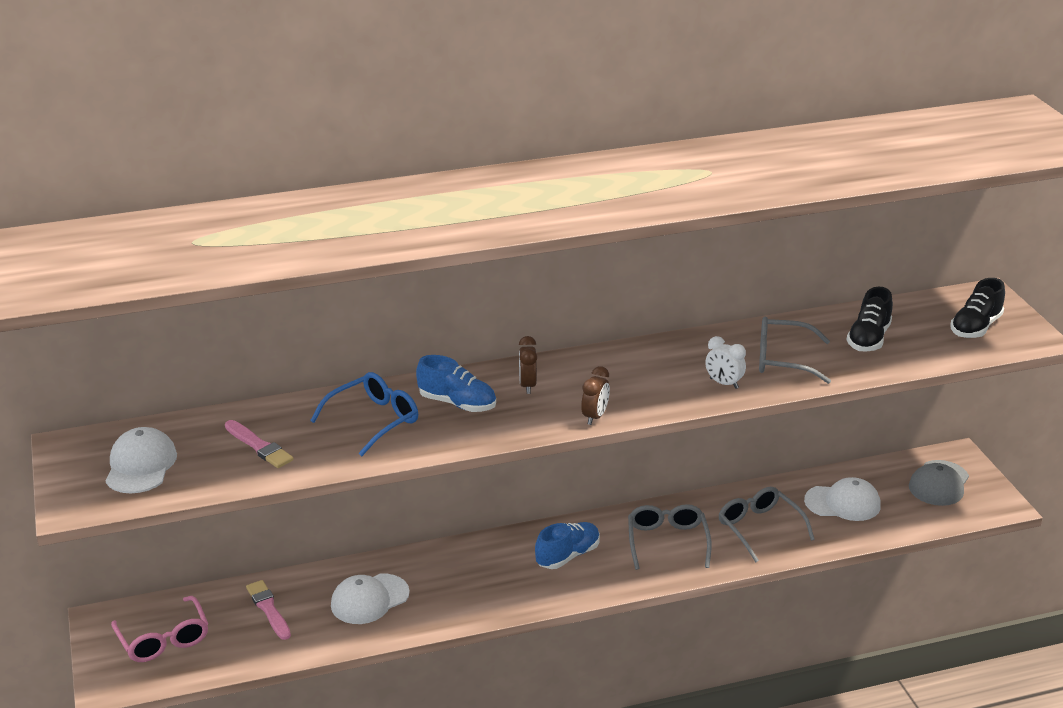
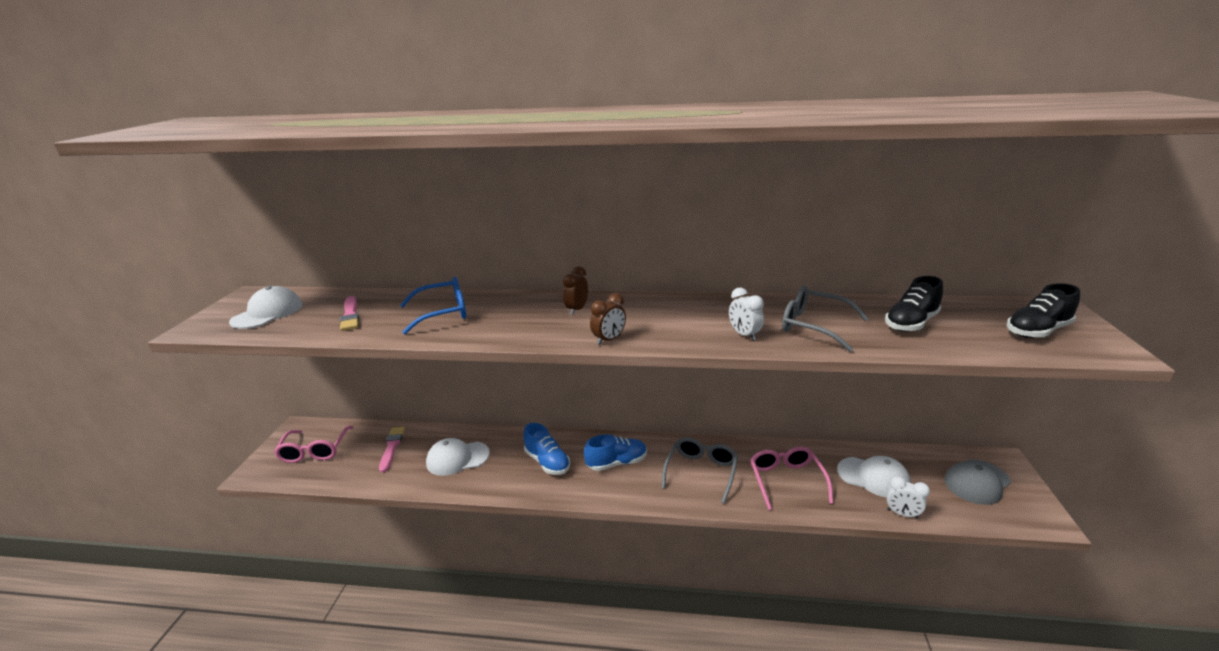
camera: 25 degrees right, 5 degrees down
blue shoe [416,355,496,412] -> blue shoe moved to [524,423,570,475]
grey glasses [719,487,815,562] -> pink glasses [750,447,833,510]
none -> white clock [887,476,930,519]

